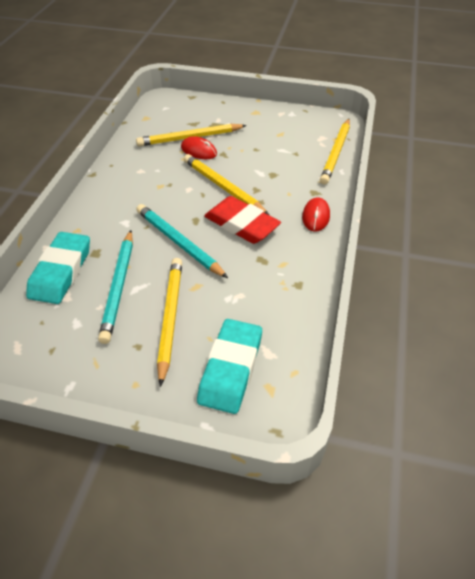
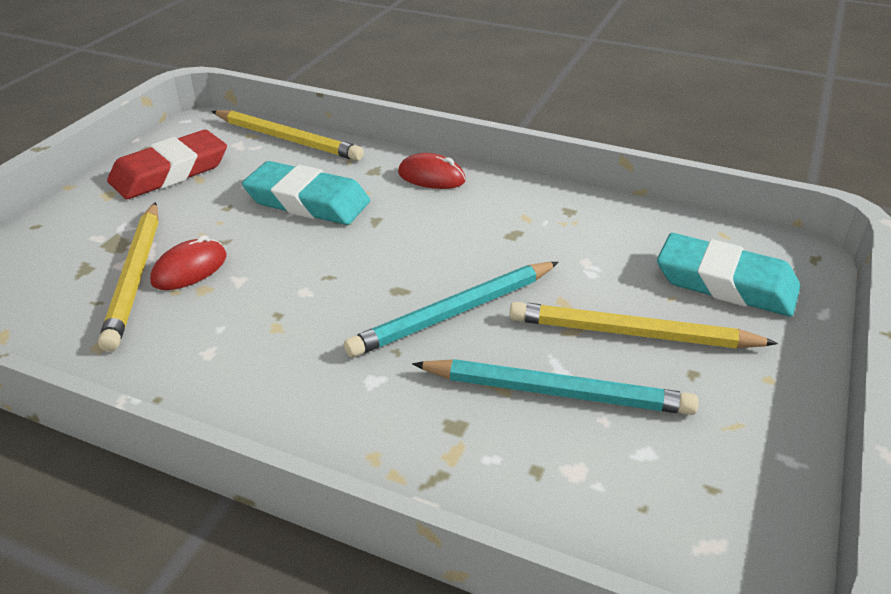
camera: 80 degrees left, 10 degrees down
turquoise eraser [26,232,90,304] -> turquoise eraser moved to [242,161,370,225]
yellow pencil [184,154,269,215] -> none
red eraser [204,196,281,244] -> red eraser moved to [107,130,227,199]

